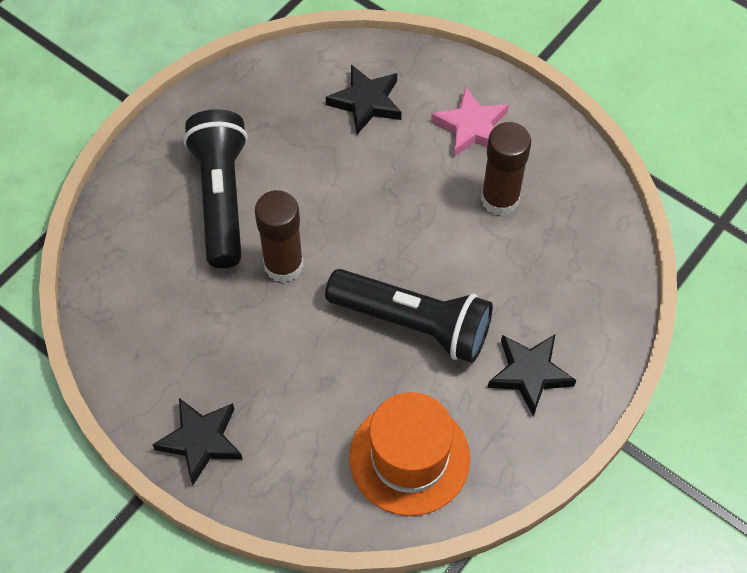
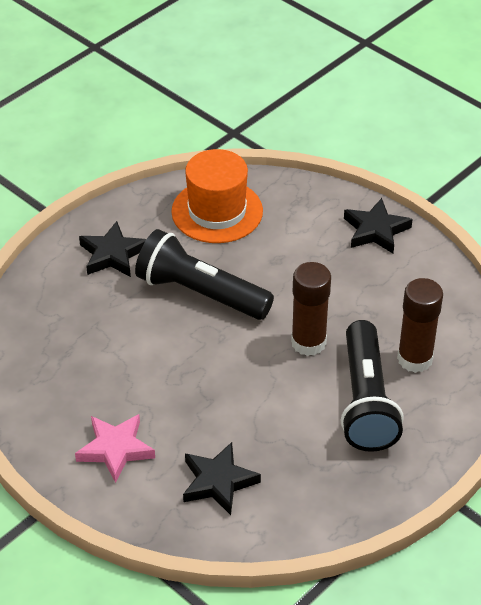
camera: 175 degrees left, 15 degrees down
brown glue stick [481,122,531,216] -> brown glue stick moved to [397,278,443,373]

